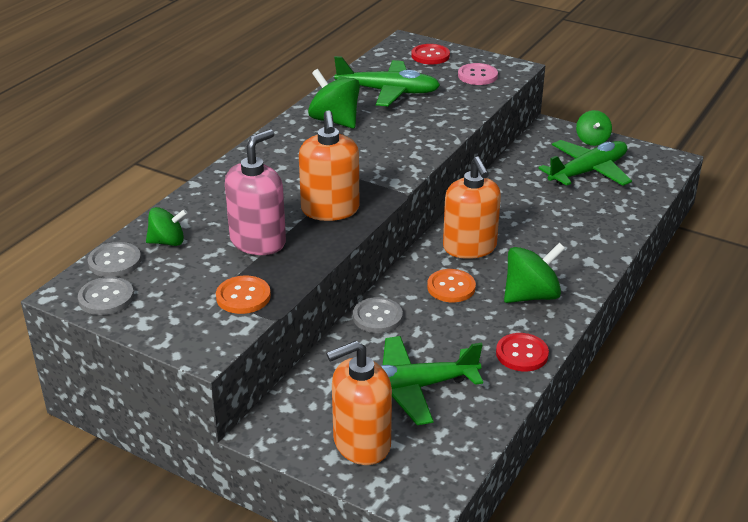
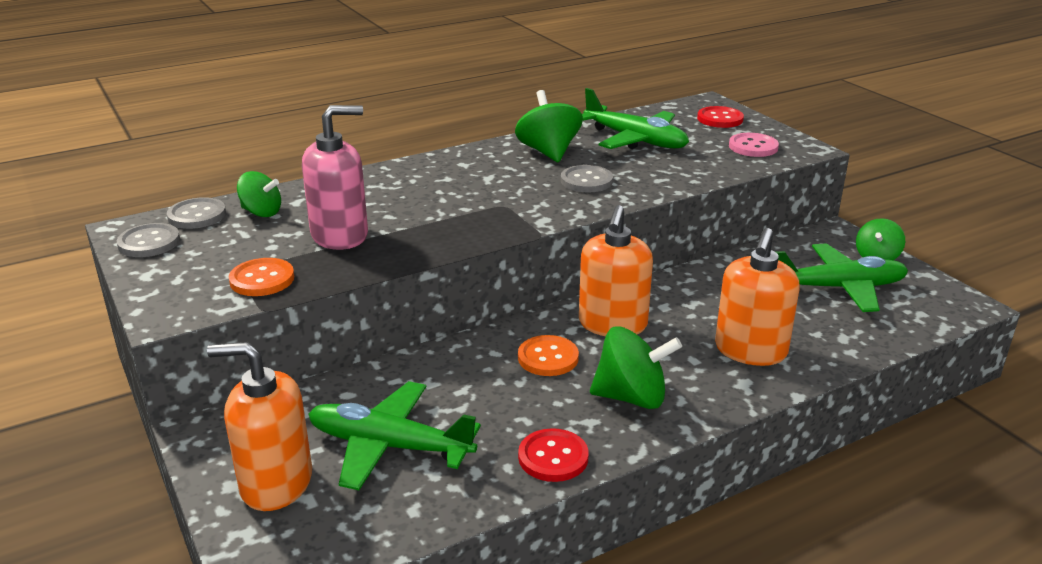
camera: 30 degrees right, 5 degrees down
orange soap dispenser [299,110,359,221] -> orange soap dispenser moved to [715,228,800,366]
grey button [353,297,403,333] -> grey button moved to [561,165,613,192]

